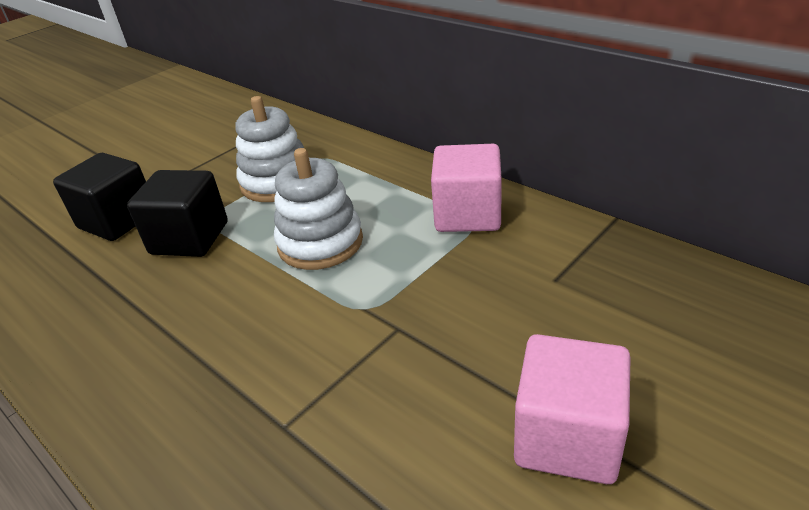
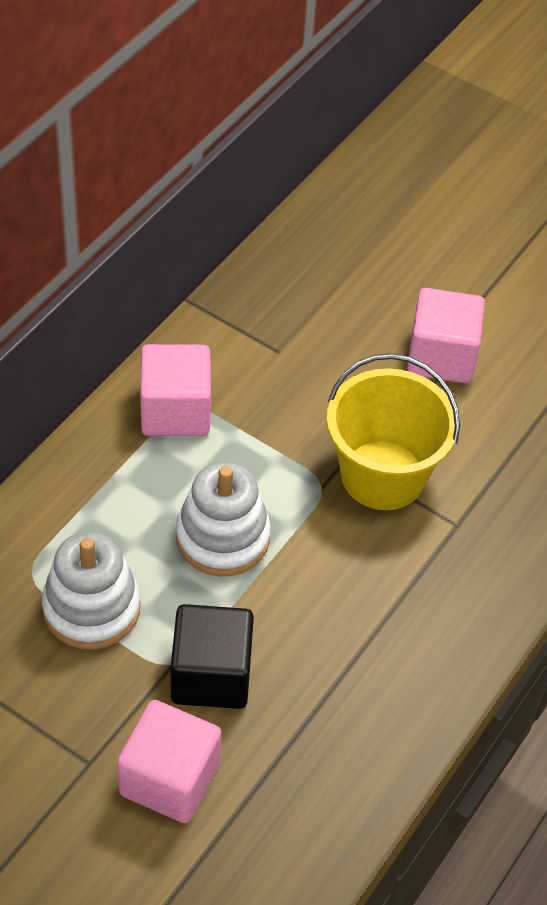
camera: 105 degrees left, 15 degrees up
black cube [53,153,146,241] -> pink cube [117,700,221,823]
none -> yellow bucket [327,353,460,510]

